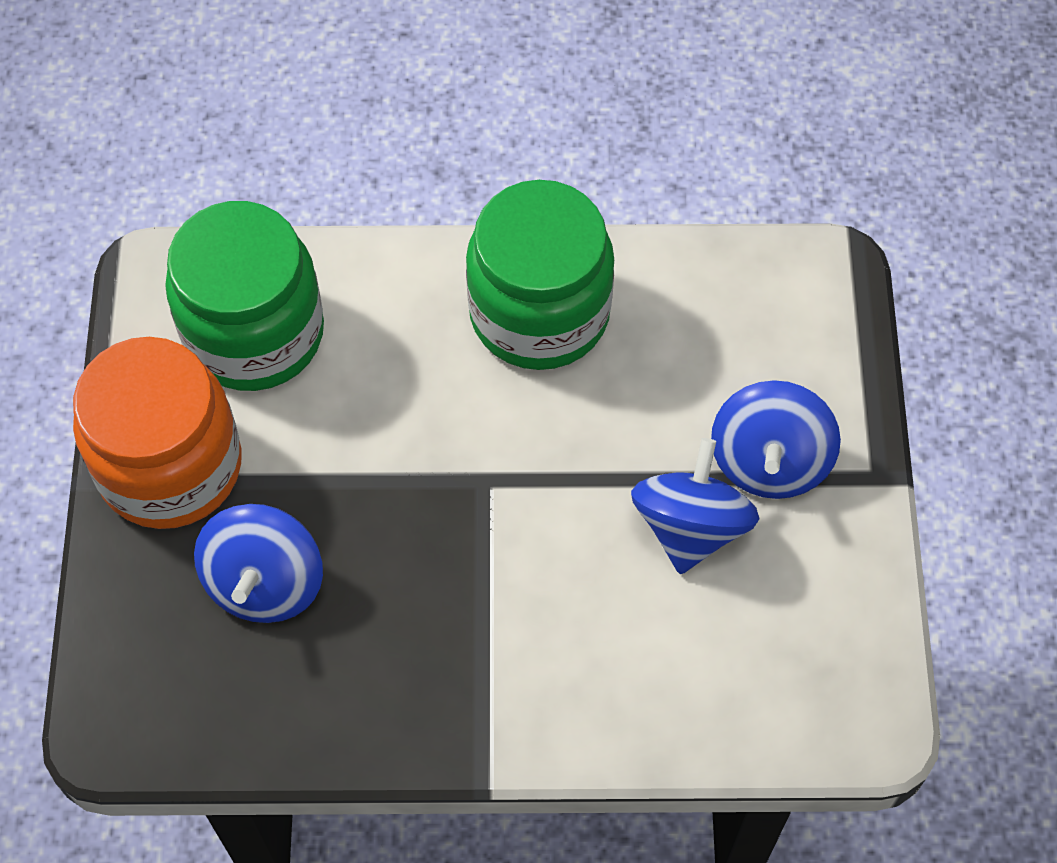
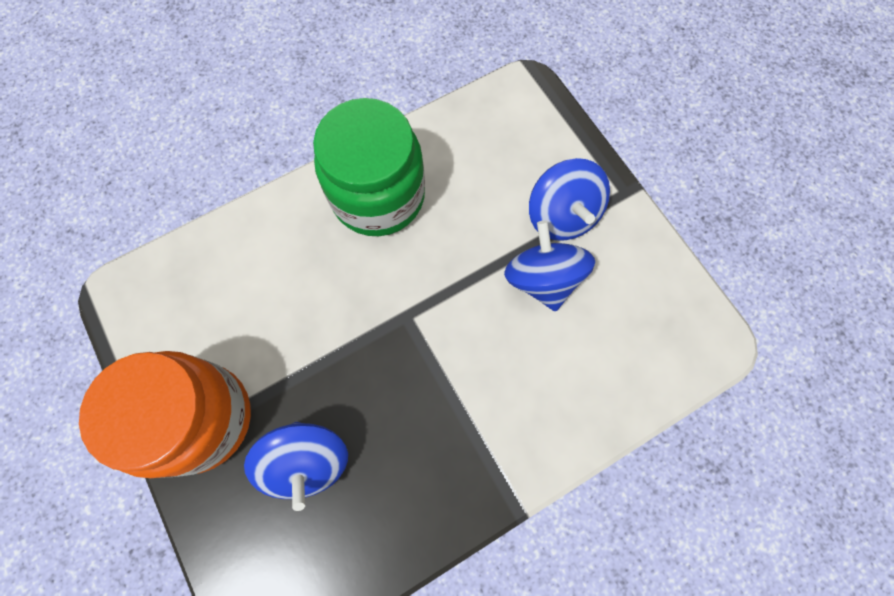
camera: 30 degrees left, 10 degrees up
green jar [165,201,324,391] -> none

